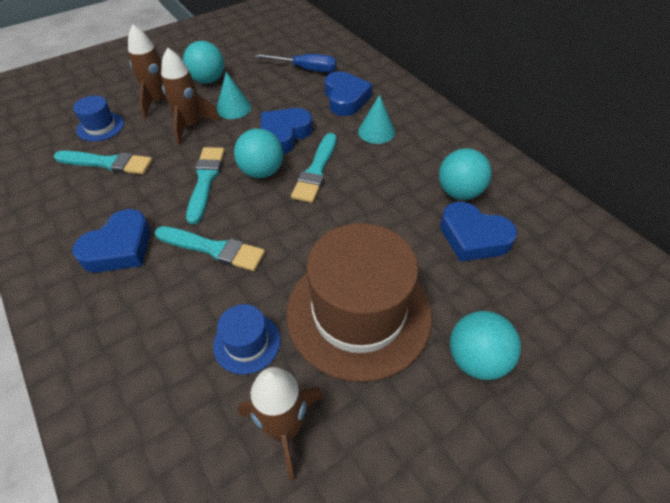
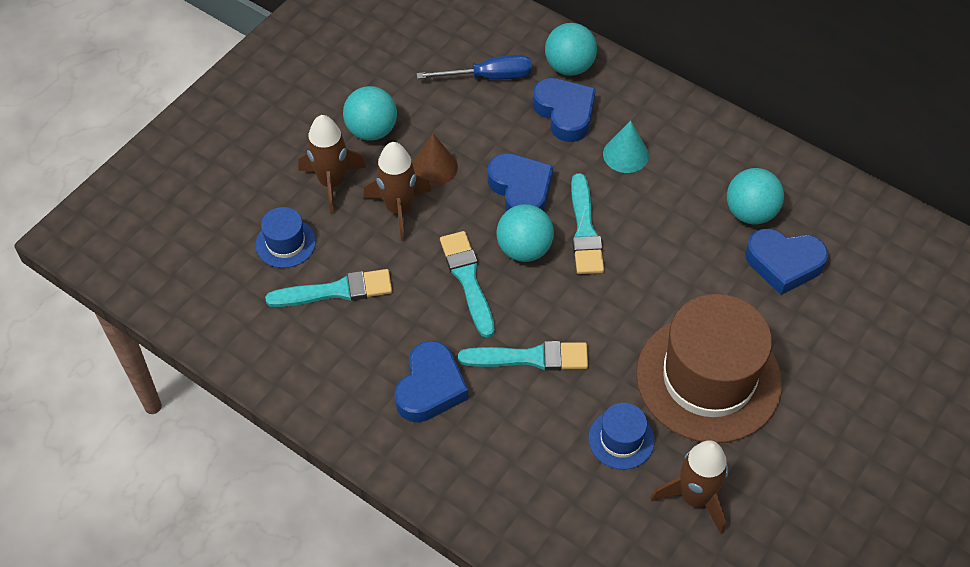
camera: 20 degrees left, 5 degrees up
turquoise cone [216,72,251,119] -> brown cone [412,134,458,186]
blue heart [261,108,313,154] -> blue heart turned 135 degrees clockwise [487,153,553,211]
turquoise ball [450,311,521,380] -> turquoise ball moved to [545,23,597,76]

